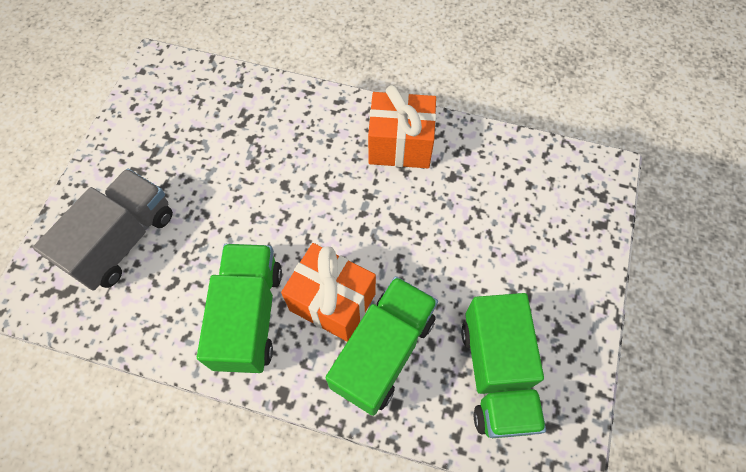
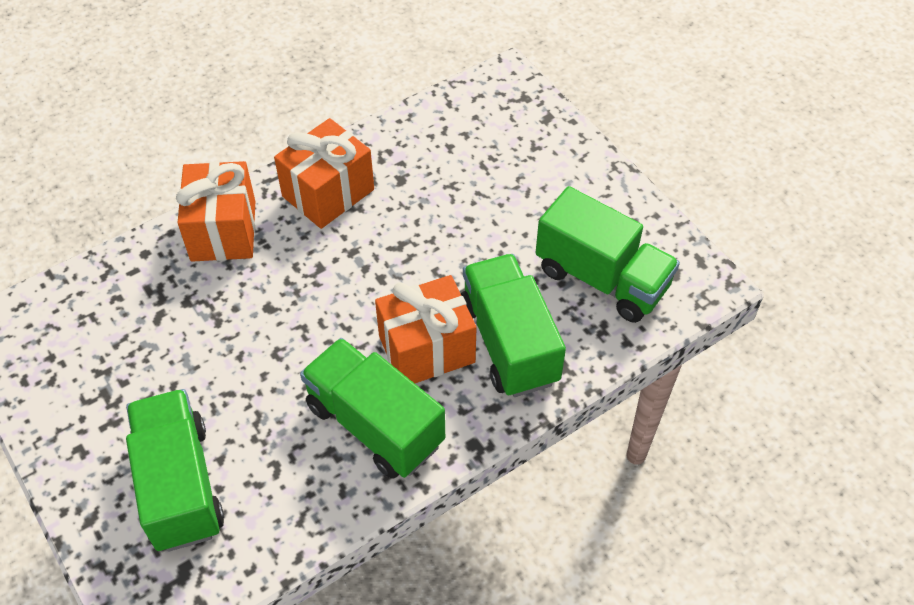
camera: 50 degrees left, 10 degrees down
grey truck [33,168,173,291] -> green truck [126,389,224,552]
none -> orange gift [176,161,255,262]

